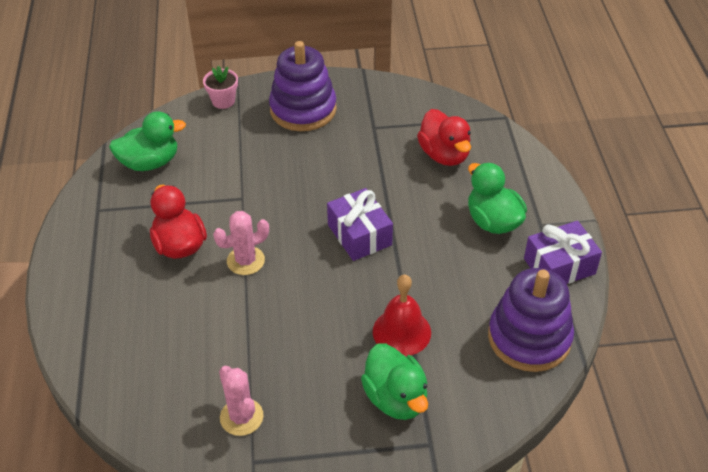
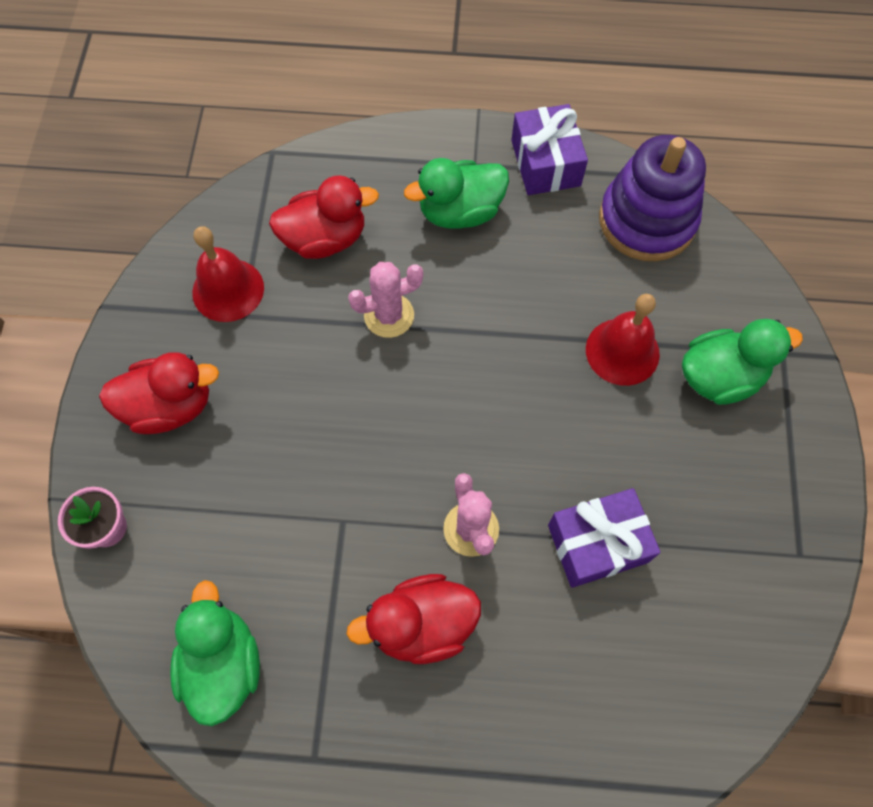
camera: 80 degrees left, 20 degrees up
pink cactus [219,366,263,436] -> pink cactus moved to [348,262,423,338]
purple stacking toy [269,41,337,131] -> red duck [99,352,219,434]
purple gift [327,188,393,261] -> purple gift moved to [548,488,661,588]
none -> red bell [192,226,264,322]

